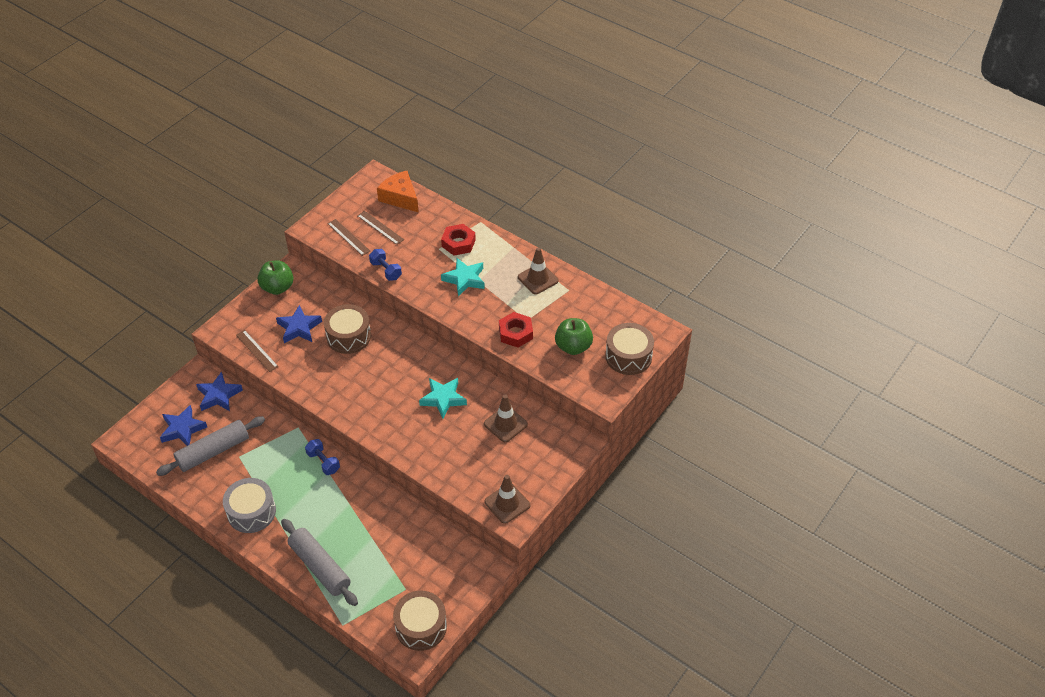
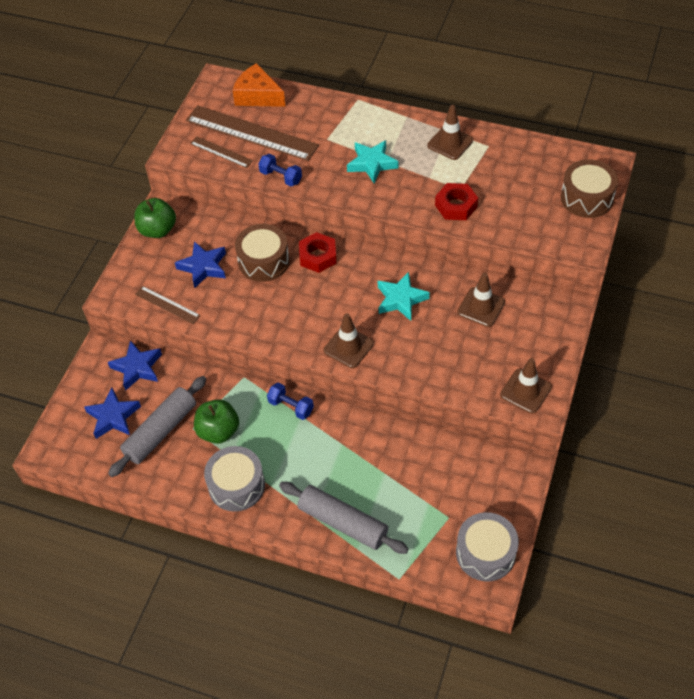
camera: 15 degrees left, 5 degrees up
brown ruler [357,211,404,245] -> brown ruler [186,105,319,161], size x2.04
brown drum [393,591,447,651] -> grey drum [456,512,519,581]
red nut [441,224,476,256] -> red nut moved to [299,232,337,273]
green apple [555,318,593,355] -> green apple moved to [194,399,239,444]
none -> brown traffic cone [324,313,374,368]

